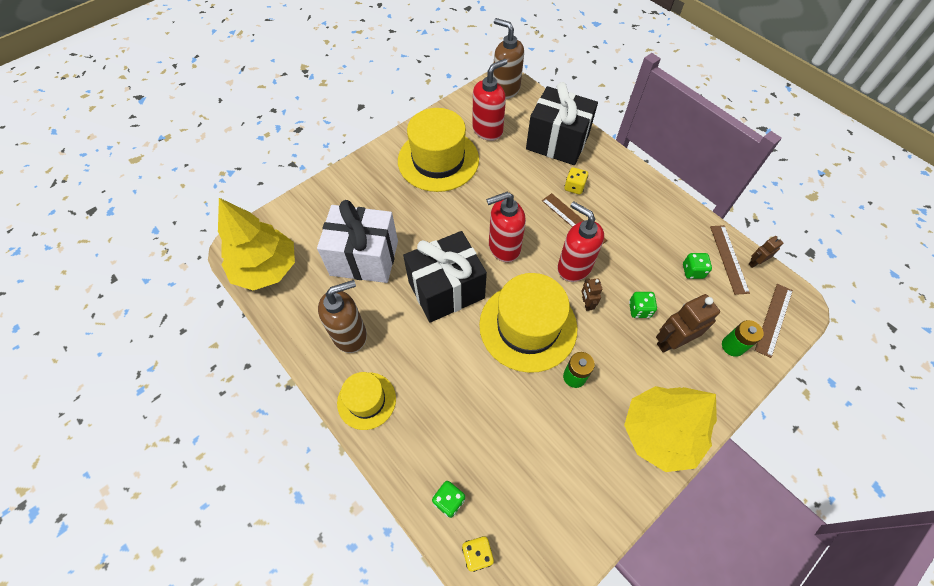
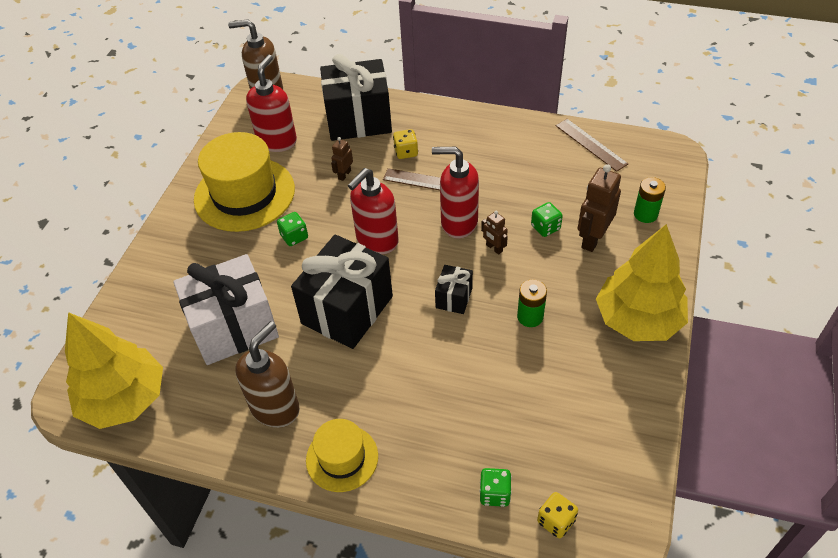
camera: 30 degrees left, 10 degrees down
yellow hat [479,273,577,373] -> black gift [435,265,473,314]
green dice [683,253,712,279] -> green dice moved to [277,212,308,246]
brown robot [749,236,783,268] -> brown robot moved to [331,137,353,181]
brown ruler [755,284,793,358] -> none

